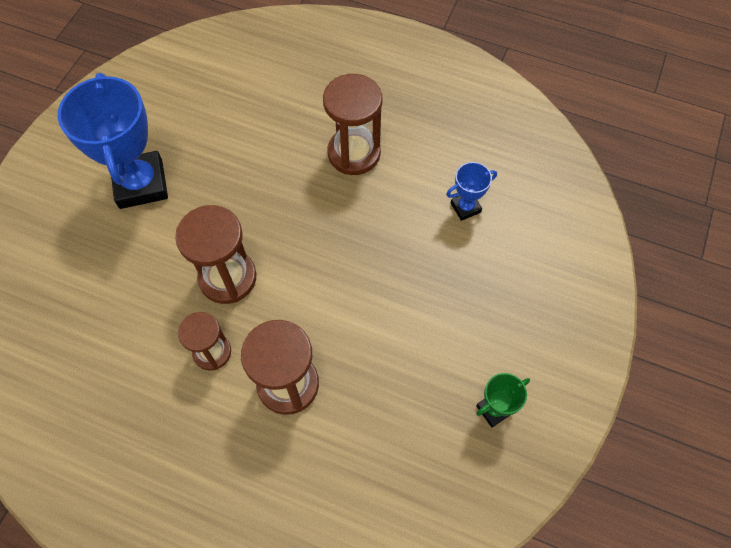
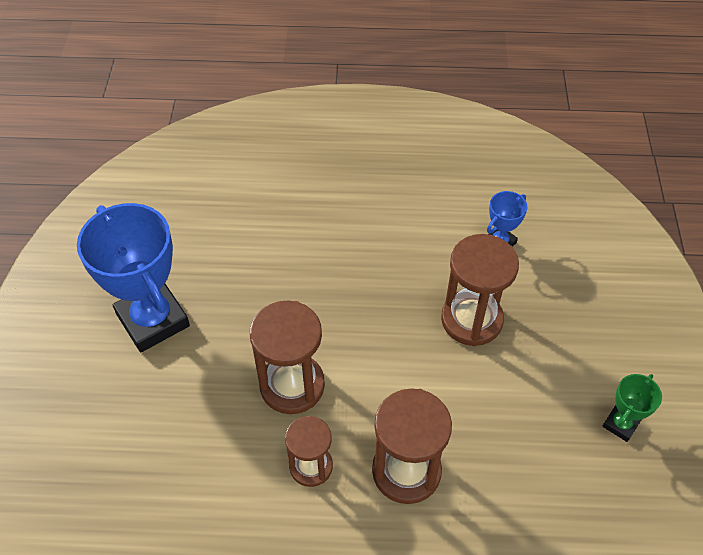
camera: 20 degrees left, 10 degrees down
brown hourglass [323,74,382,175] -> brown hourglass moved to [441,234,519,346]

